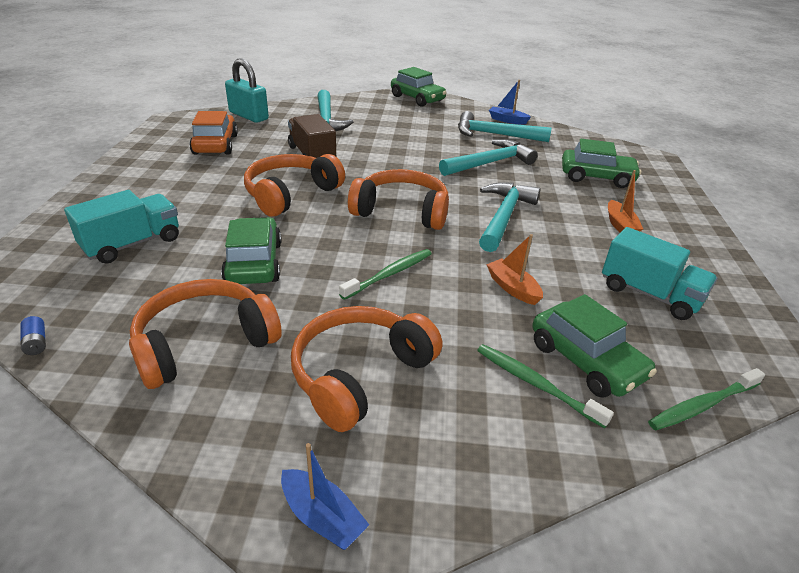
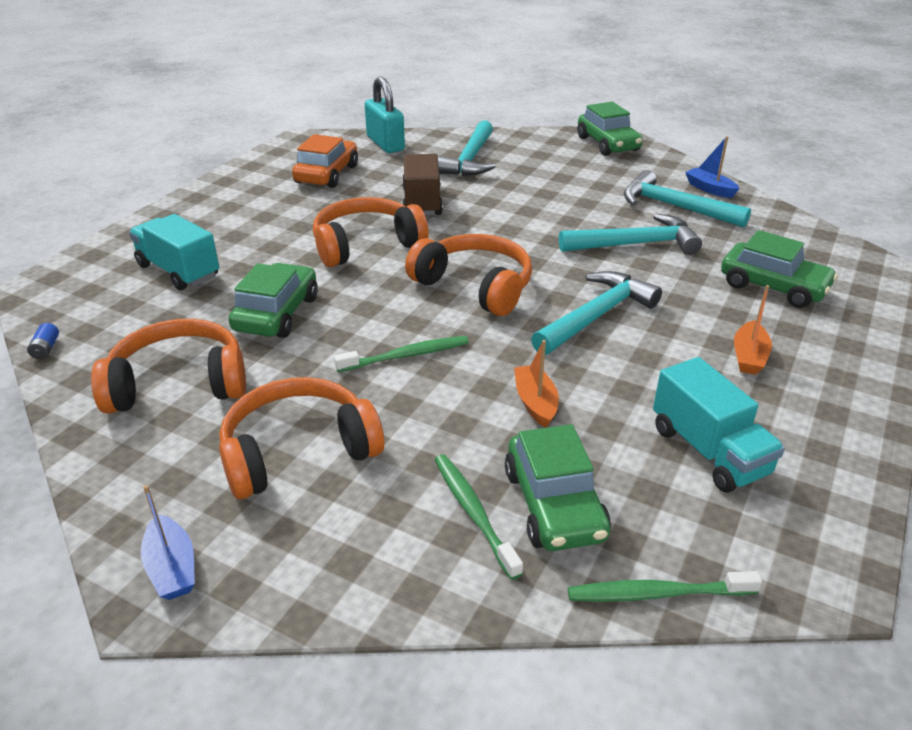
camera: 25 degrees right, 0 degrees up
turquoise truck [64,190,179,264] -> turquoise truck turned 120 degrees counterclockwise [129,214,219,290]

